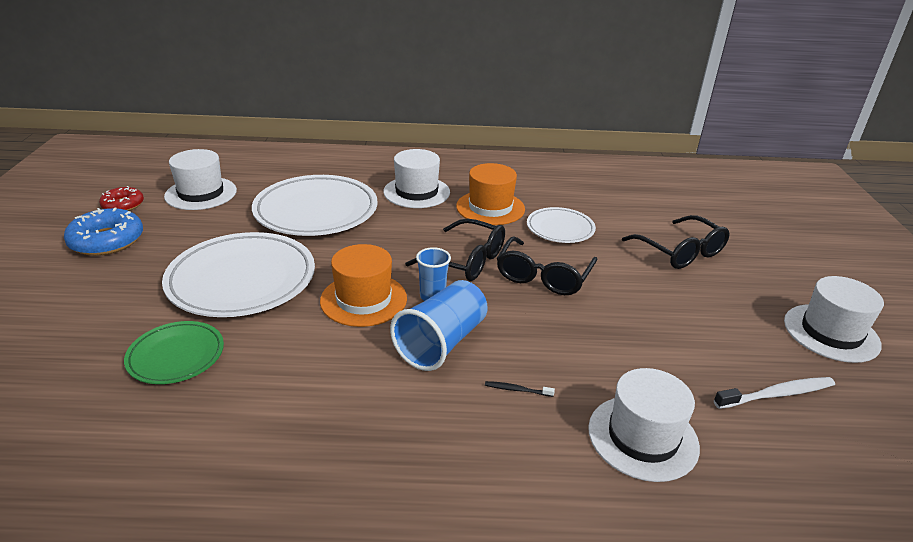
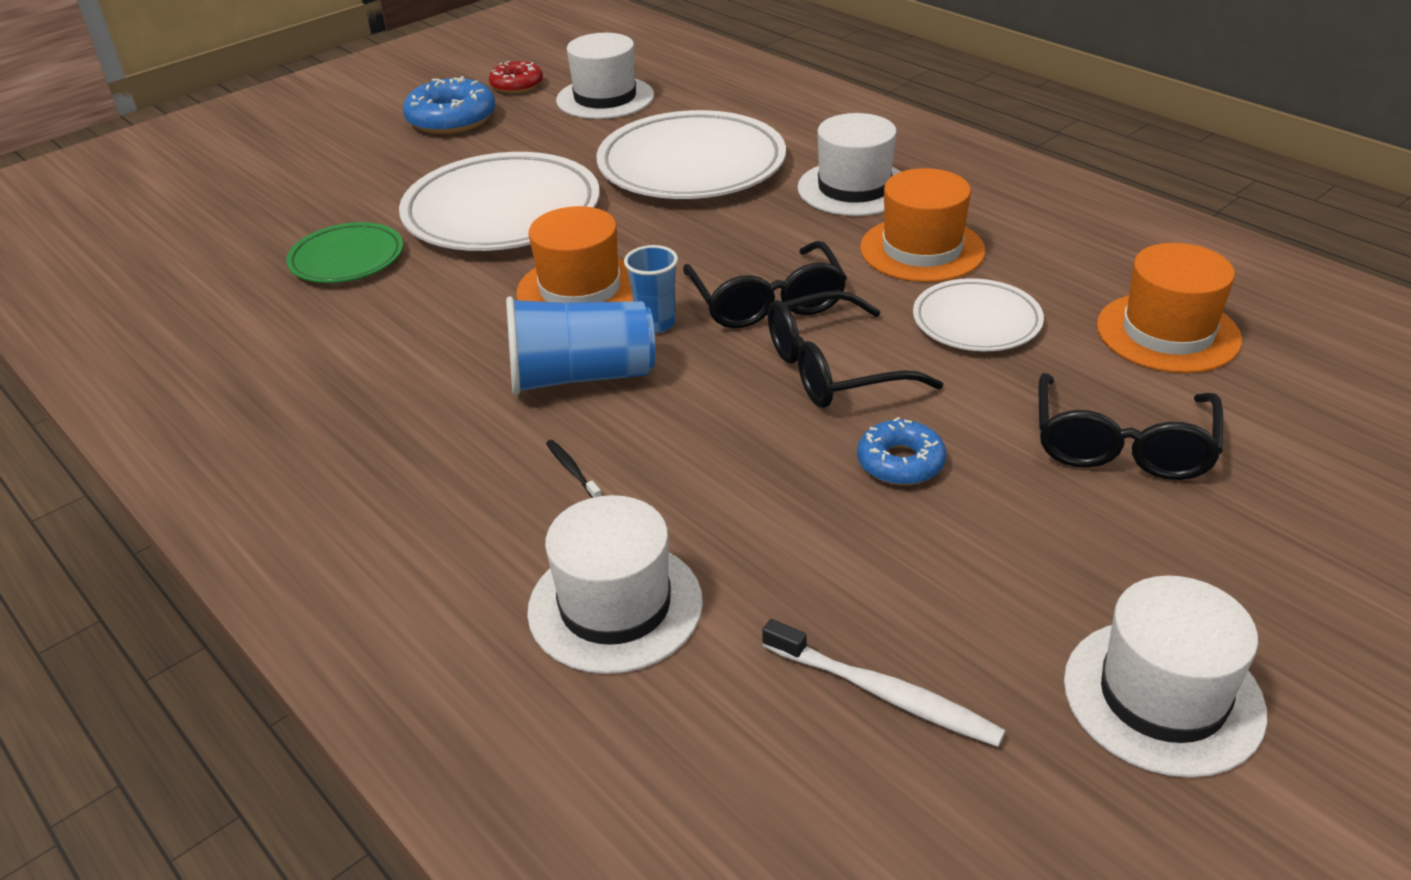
camera: 50 degrees right, 5 degrees up
none -> blue donut [857,417,946,485]
none -> orange hat [1097,243,1242,373]

